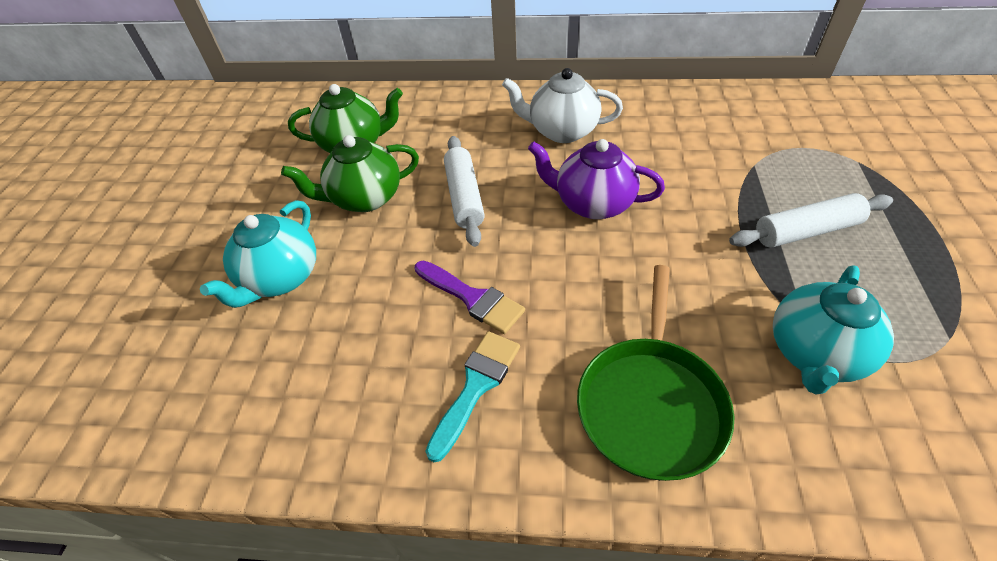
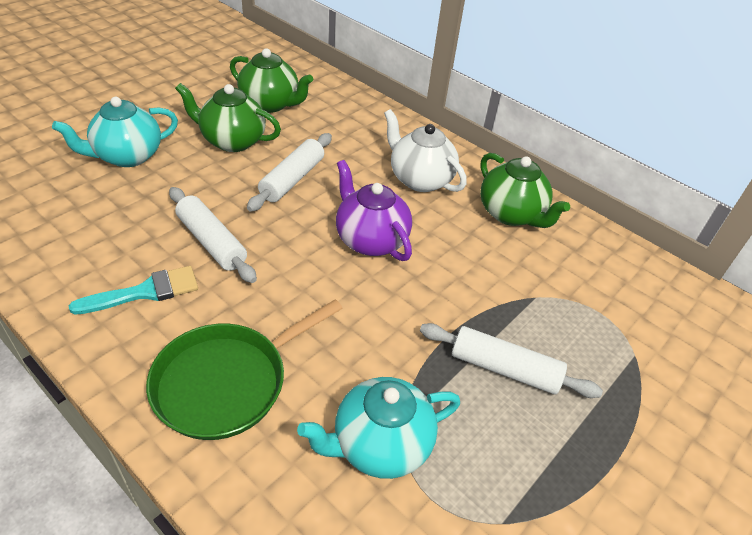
camera: 30 degrees right, 5 degrees down
purple brush [415,261,525,334] -> white rolling pin [169,187,257,283]
none -> green teapot [480,153,570,228]

